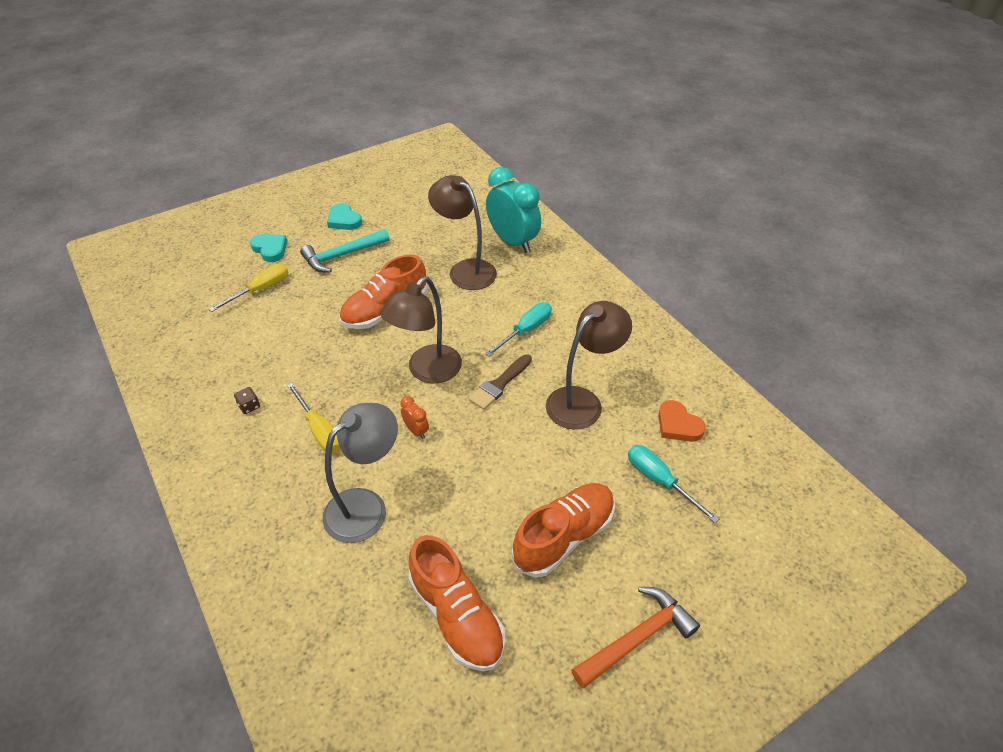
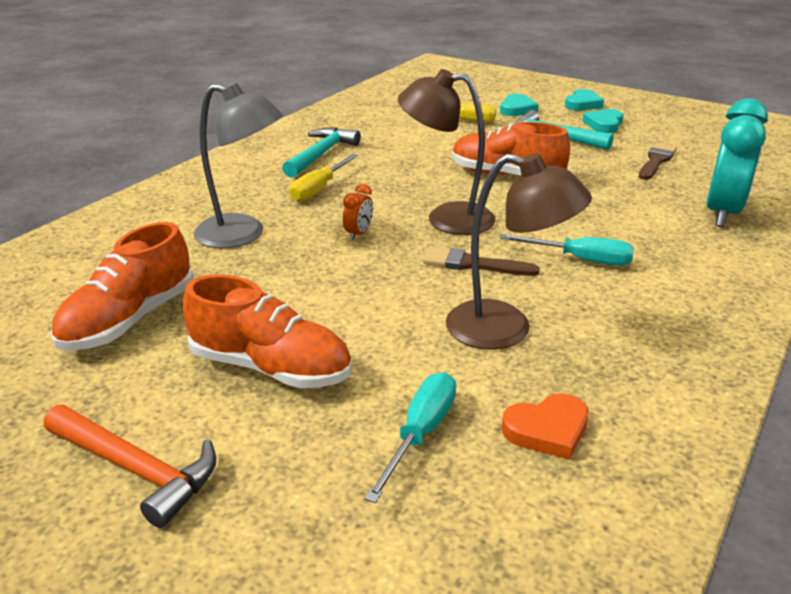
camera: 65 degrees right, 15 degrees down
brown dice [234,387,260,414] -> turquoise hammer [282,127,361,178]
brown lamp [428,175,497,290] -> none
orange heart [658,400,706,442] -> orange heart turned 135 degrees counterclockwise [501,393,589,460]
none -> turquoise heart [565,89,604,111]
none -> brown brush [639,143,677,180]

